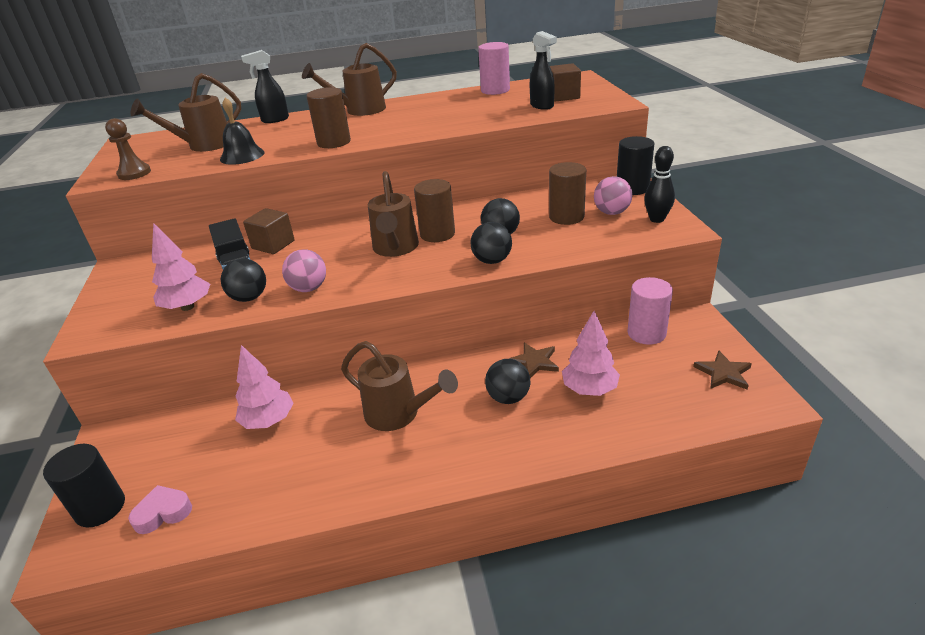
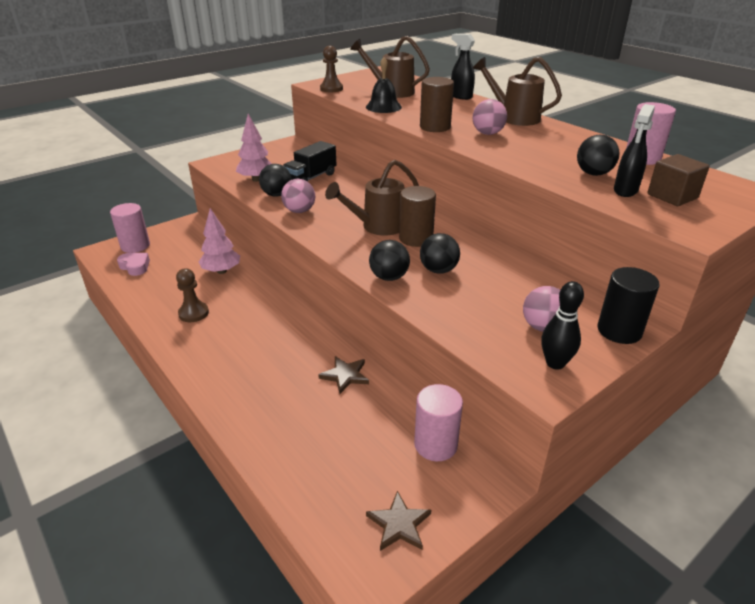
camera: 60 degrees right, 0 degrees up
black cylinder [43,444,125,528] -> pink cylinder [110,203,150,253]
brown cube [243,208,295,254] -> none
brown watering can [341,341,458,431] -> none
black ball [485,359,530,404] -> black ball moved to [577,135,619,176]
brown cylinder [549,162,586,225] -> none
pink tree [562,311,620,396] -> none
none -> brown pawn [176,268,209,322]
none -> pink ball [472,99,507,135]

